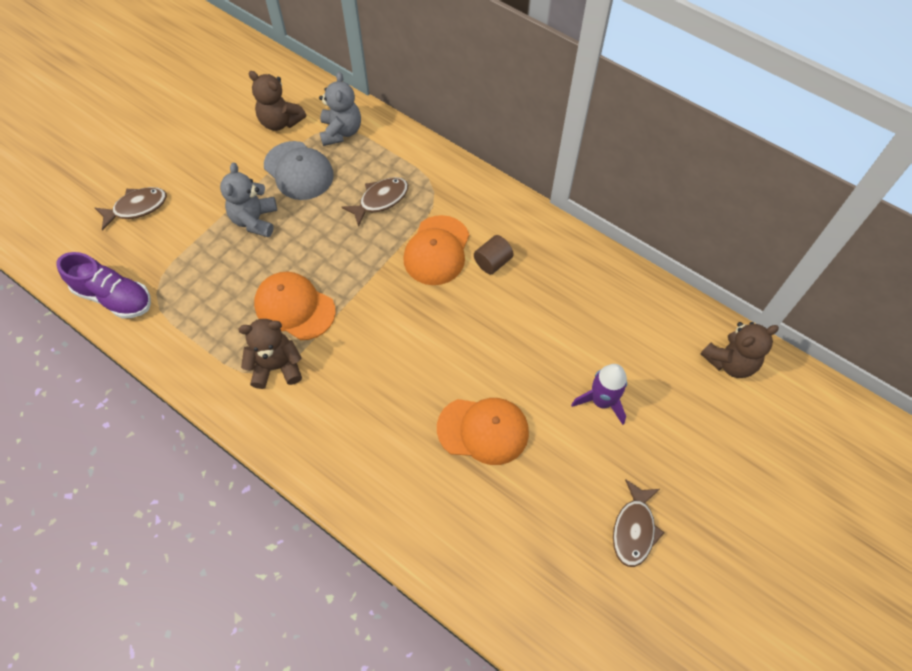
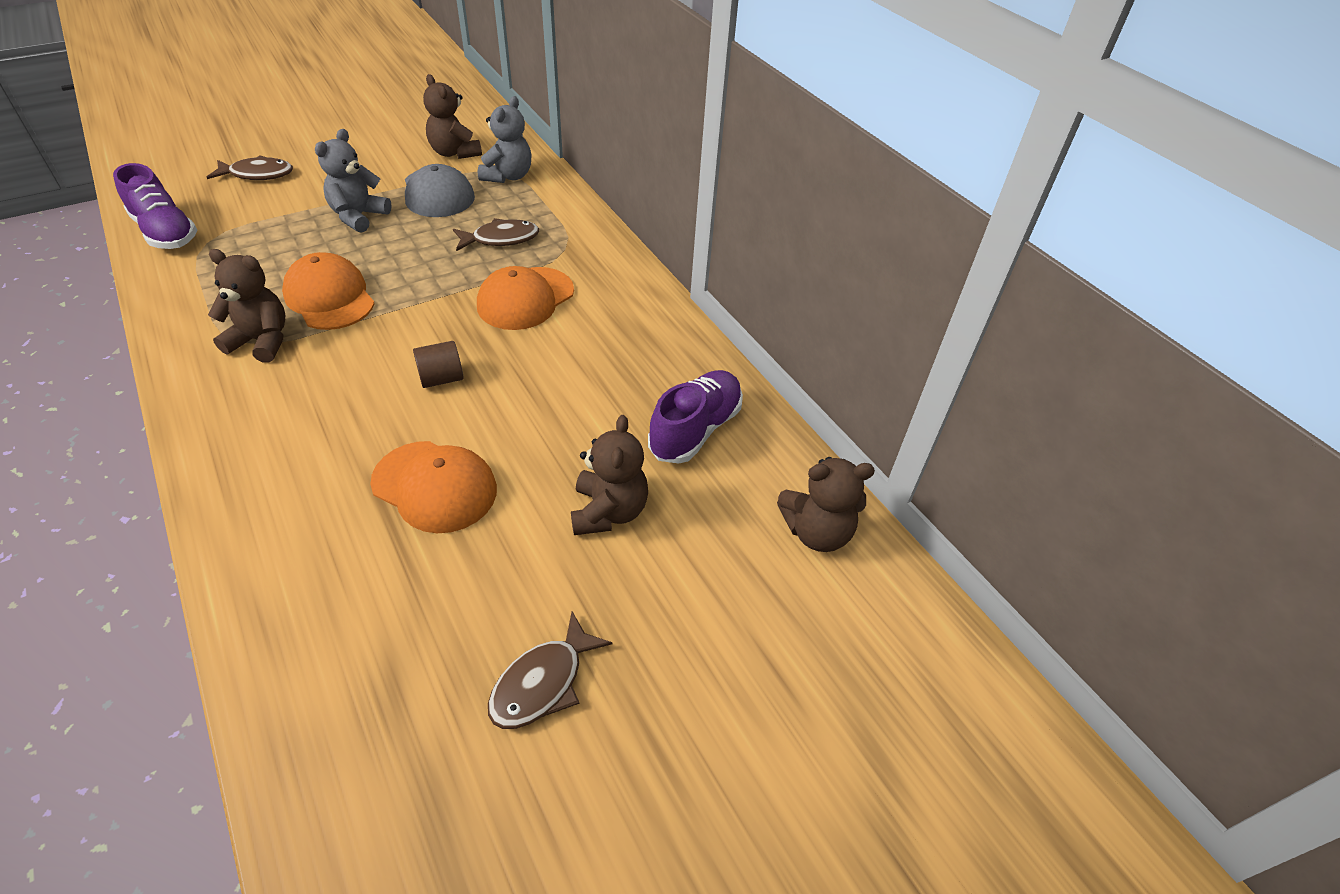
camera: 20 degrees right, 15 degrees down
brown cylinder [474,235,514,274] -> brown cylinder moved to [413,341,464,388]
purple rocket [571,364,627,425] -> brown teddy bear [571,415,648,535]
none -> purple shoe [648,370,743,464]

